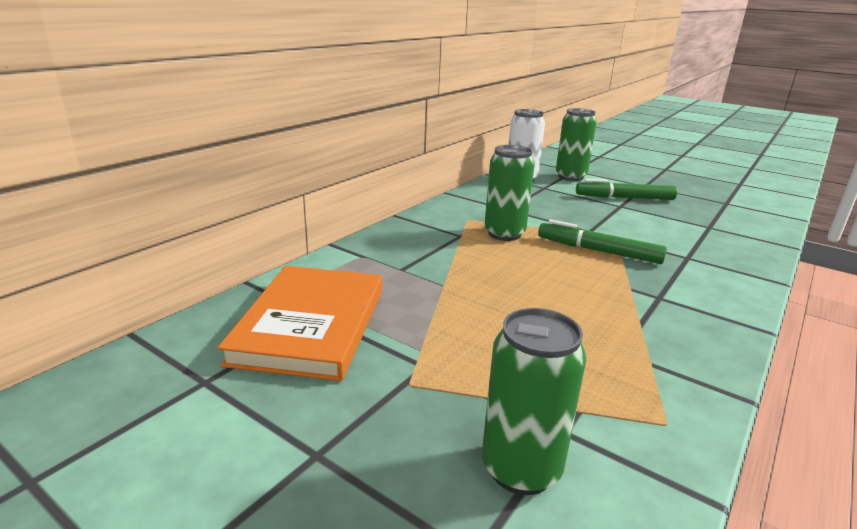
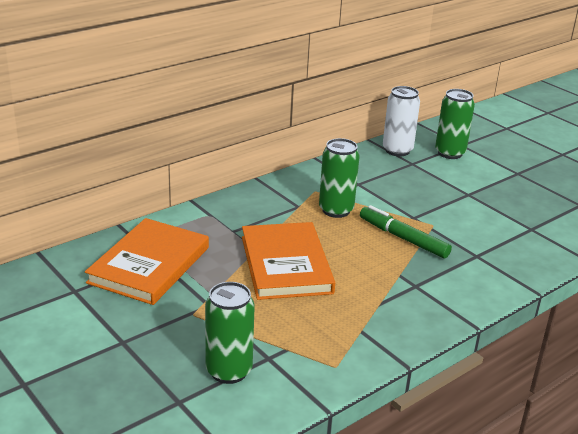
camera: 15 degrees right, 5 degrees up
green marker [576,179,677,200] -> none
none -> orange book [242,222,335,300]

